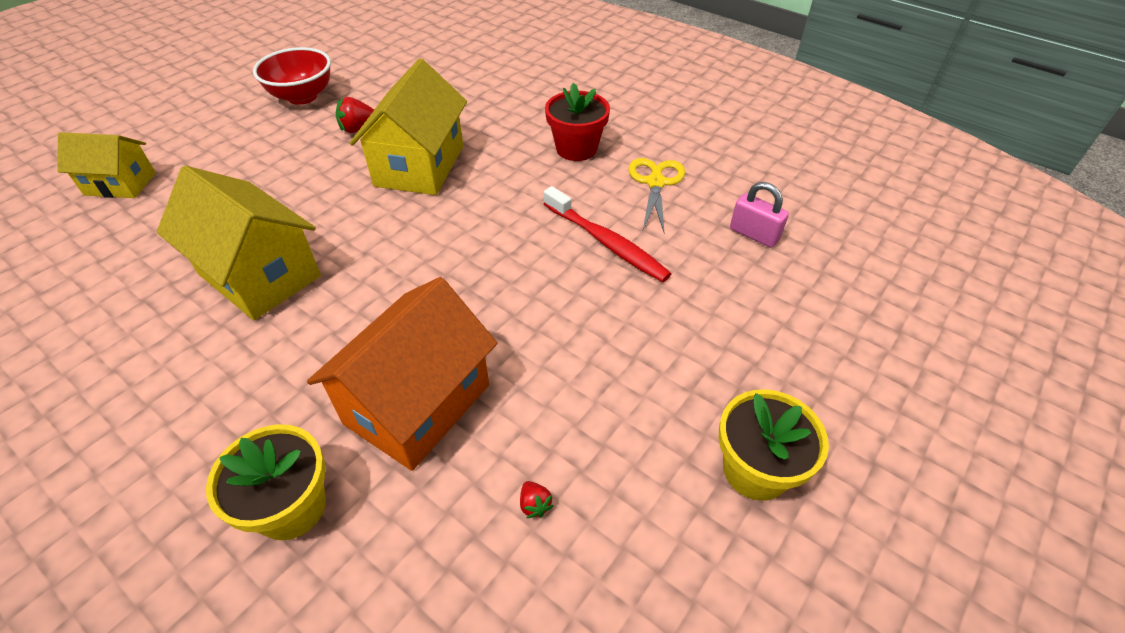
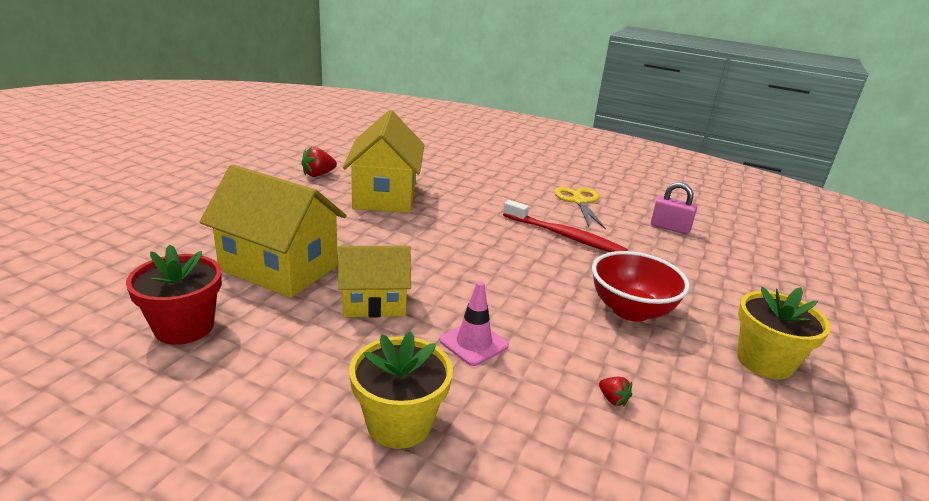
camera: 15 degrees left, 20 degrees down
yellow house [57,132,156,198] -> yellow house moved to [338,246,411,318]
red bowl [253,47,331,105] -> red bowl moved to [592,251,690,322]
orange house [307,277,497,471] -> pink traffic cone [439,281,509,366]
red flower pot [545,83,610,161] -> red flower pot moved to [126,245,222,345]

